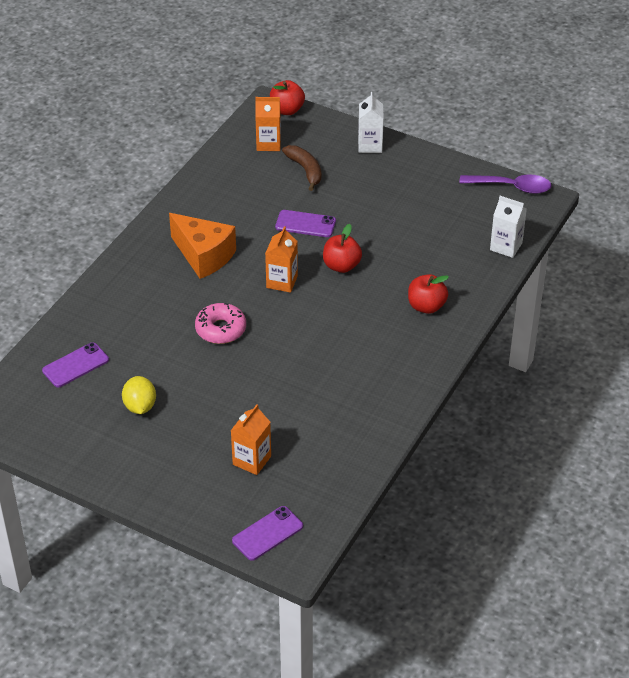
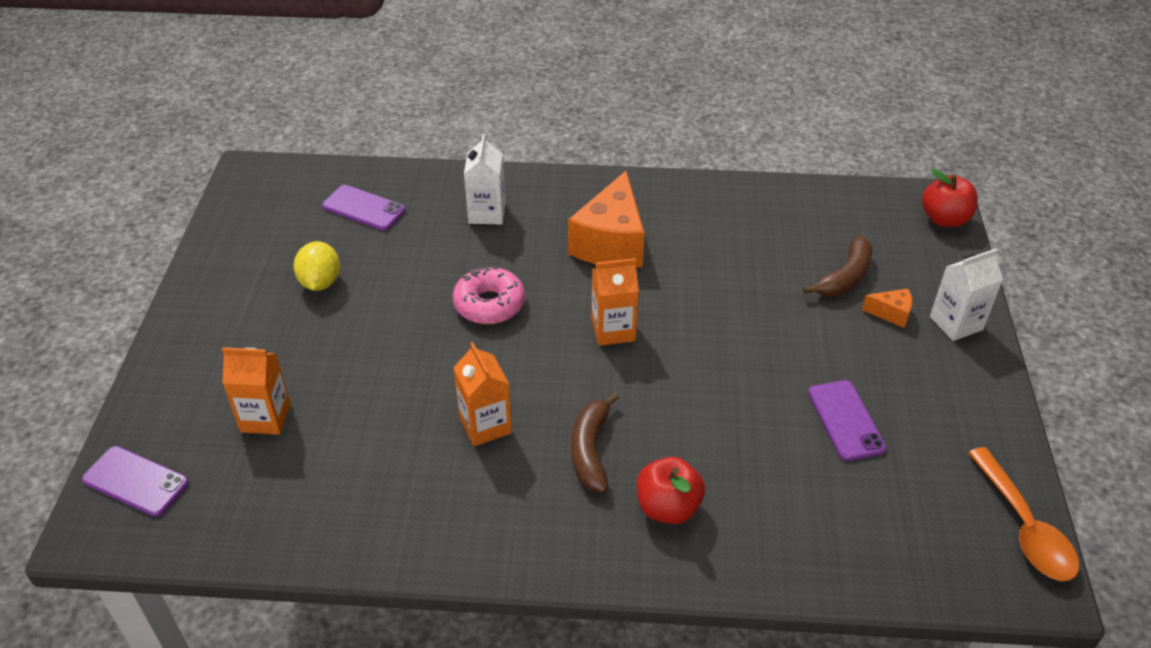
camera: 65 degrees right, 0 degrees up
yellow lemon [122,376,156,414] -> yellow lemon turned 60 degrees counterclockwise [294,241,340,291]
orange carton [255,97,281,151] -> orange carton moved to [453,342,512,446]
purple phone [275,210,336,237] -> purple phone moved to [808,380,886,461]
red apple [323,224,362,273] -> none
purple spoon [459,174,552,194] -> orange spoon [968,447,1079,581]
white carton [490,196,527,258] -> white carton moved to [464,134,505,225]
none -> brown banana [571,393,619,492]
none -> orange cheese [862,289,912,328]

